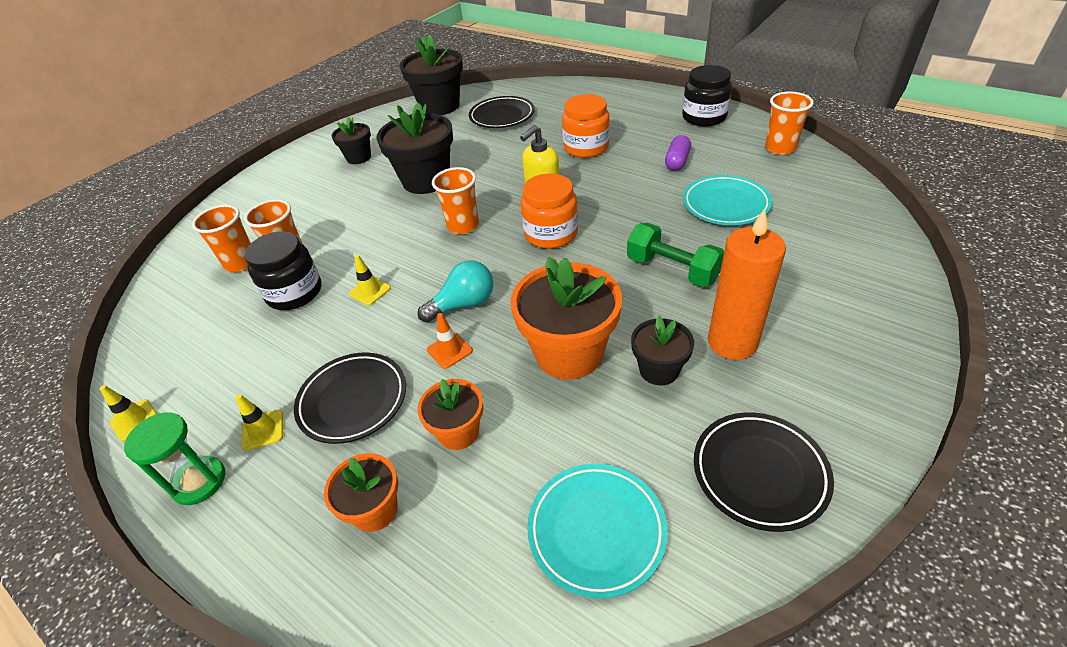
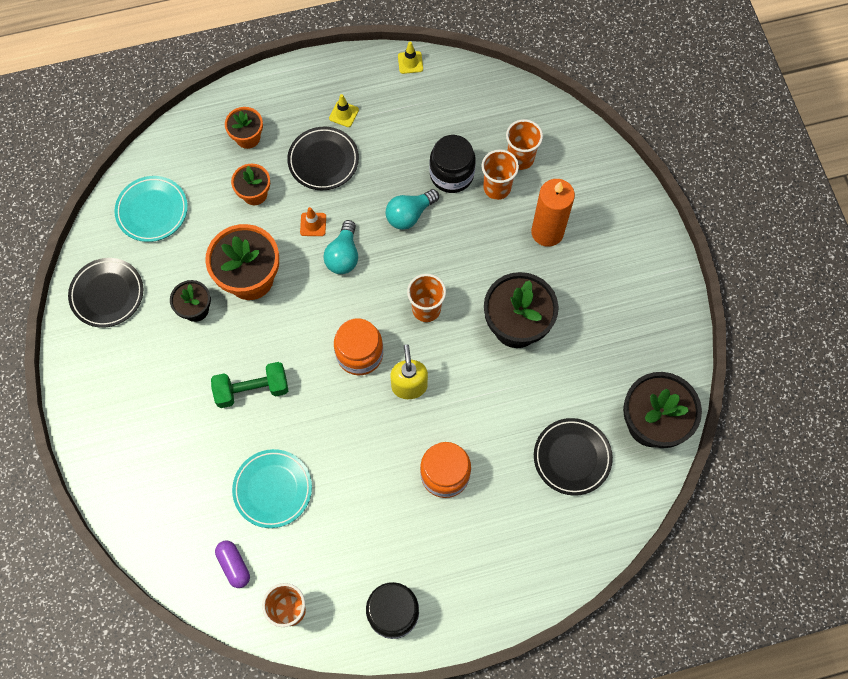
camera: 125 degrees right, 25 degrees up
green hourglass [124,412,225,505] -> none
black flower pot [332,117,371,164] -> none
yellow traffic cone [349,255,391,305] -> turquoise light bulb [386,189,439,230]
purple capsule [665,135,691,171] -> purple capsule moved to [215,541,250,588]
orange candle [708,208,786,360] -> orange candle moved to [531,179,575,247]

